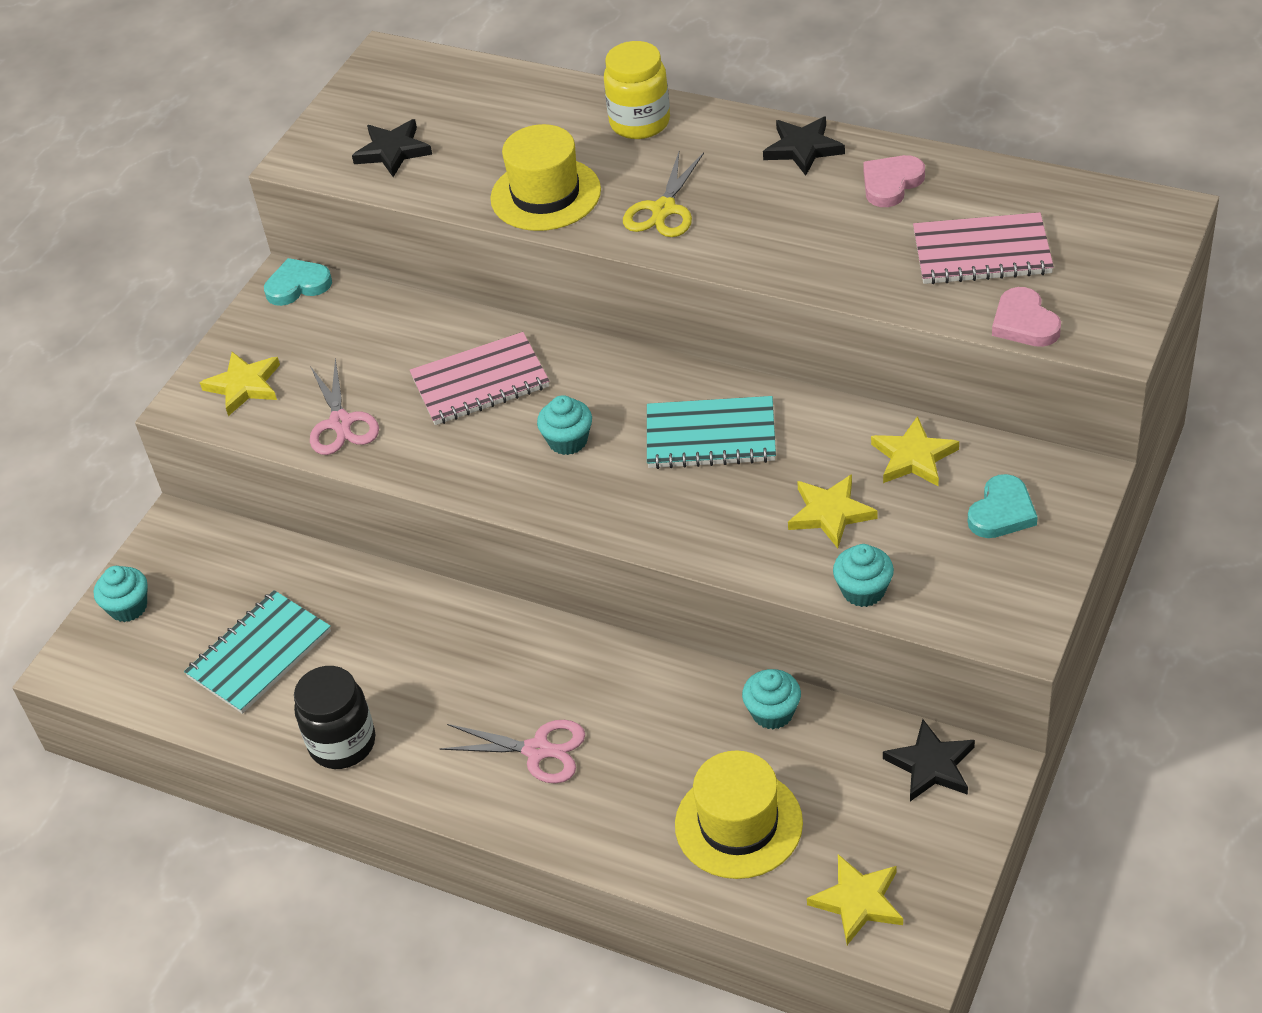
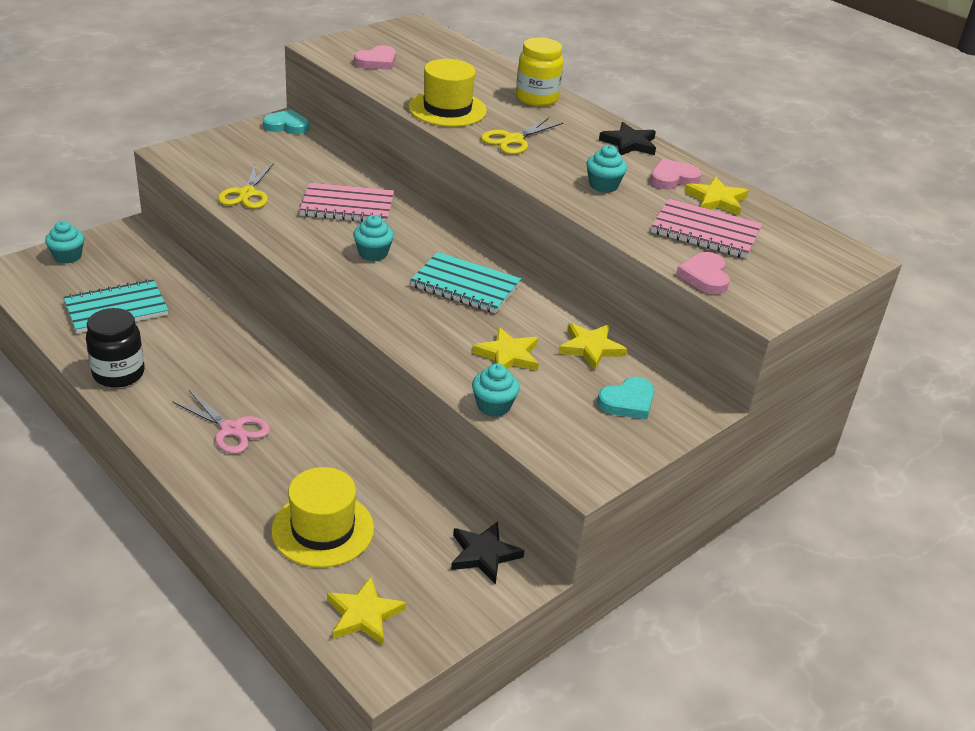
camera: 15 degrees right, 10 degrees down
yellow star [199,352,280,416] -> yellow star moved to [685,176,749,215]
pink scissors [310,358,379,455] -> yellow scissors [218,163,274,209]
black star [352,119,432,177] -> pink heart [354,45,396,70]
turquoise cupcake [742,669,801,729] -> turquoise cupcake moved to [586,145,627,193]

